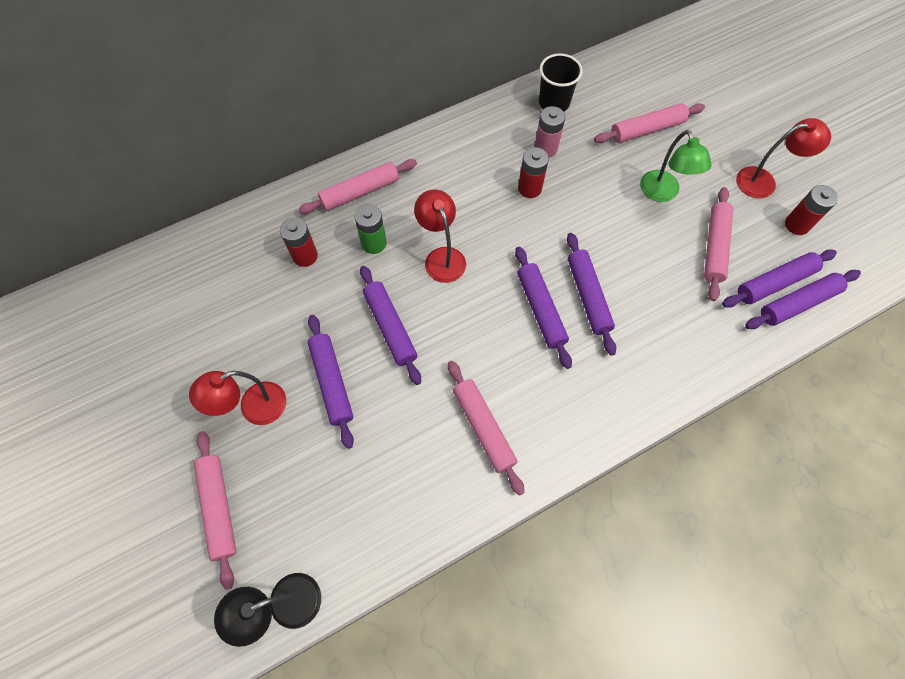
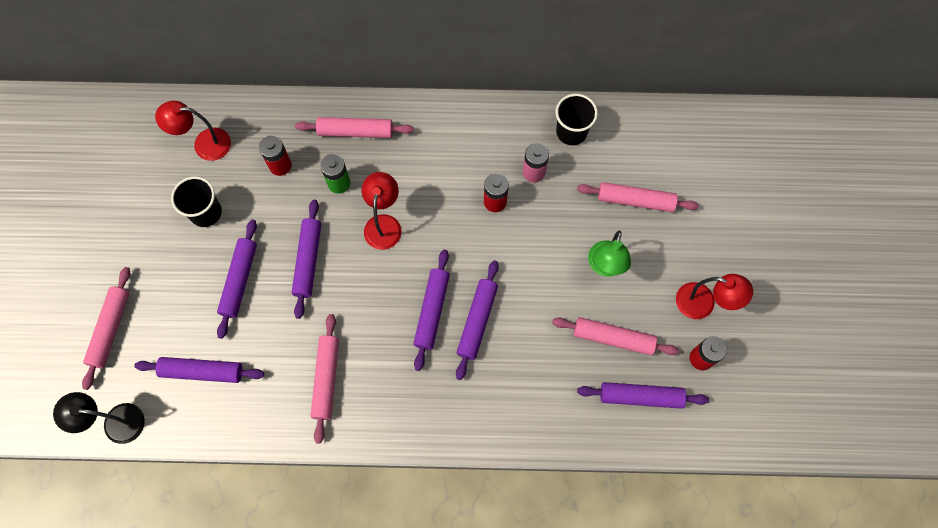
camera: 30 degrees right, 5 degrees up
red lamp [189,371,286,425] -> red lamp moved to [155,101,231,161]
pink rolling pin [704,187,733,301] -> pink rolling pin turned 60 degrees clockwise [552,317,679,356]
purple rolling pin [745,270,861,329] -> purple rolling pin moved to [134,357,264,383]
none -> black cup [171,176,222,227]

